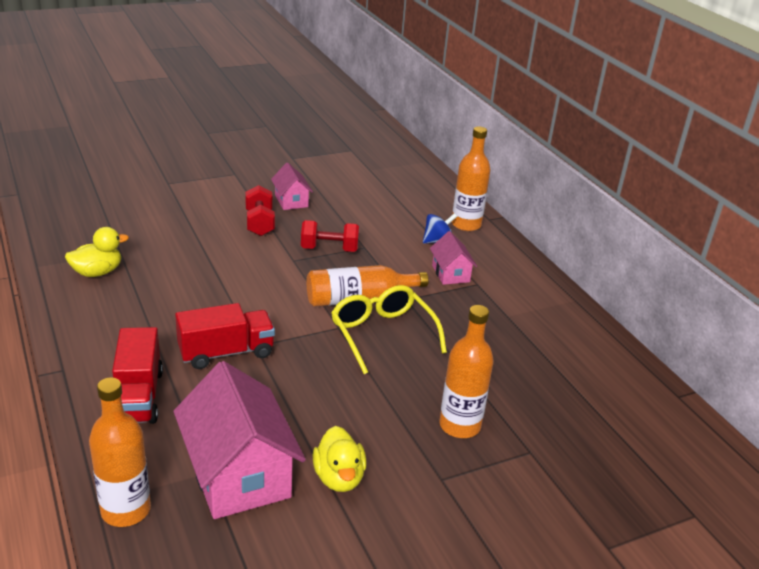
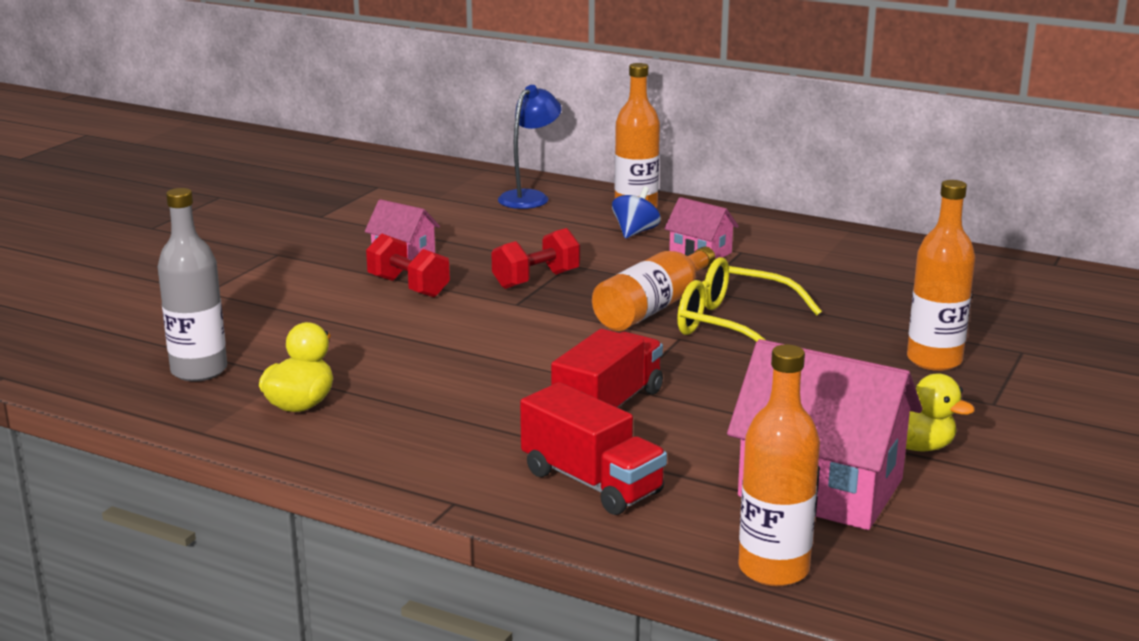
camera: 35 degrees left, 10 degrees down
none -> grey bottle [157,188,227,382]
none -> blue lamp [498,85,562,209]

